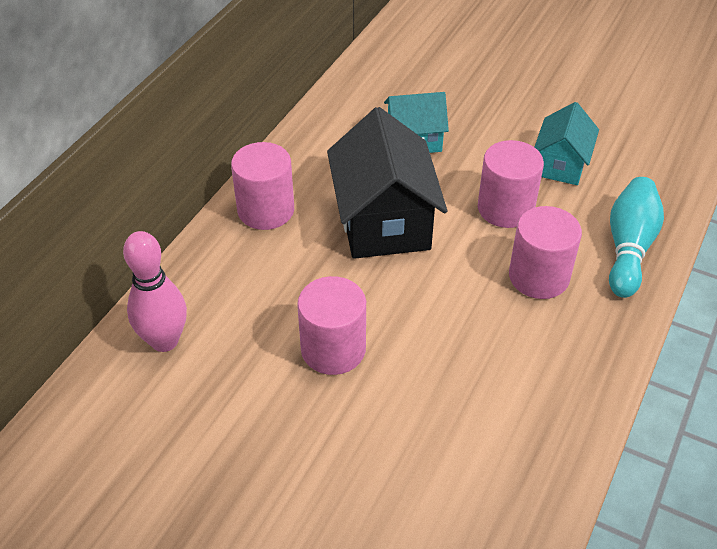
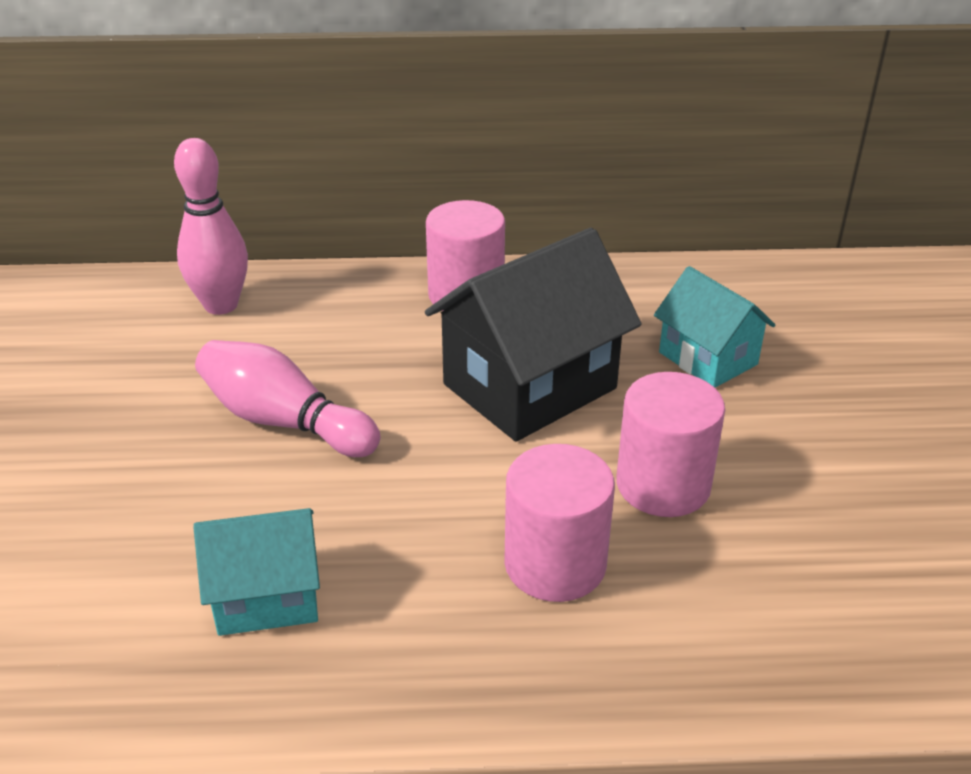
camera: 60 degrees right, 10 degrees down
pink cylinder [297,276,366,375] -> pink bowling pin [195,340,380,457]
turquoise house [535,102,599,185] -> turquoise house moved to [193,508,320,636]
turquoise bowling pin [609,177,664,298] -> none

